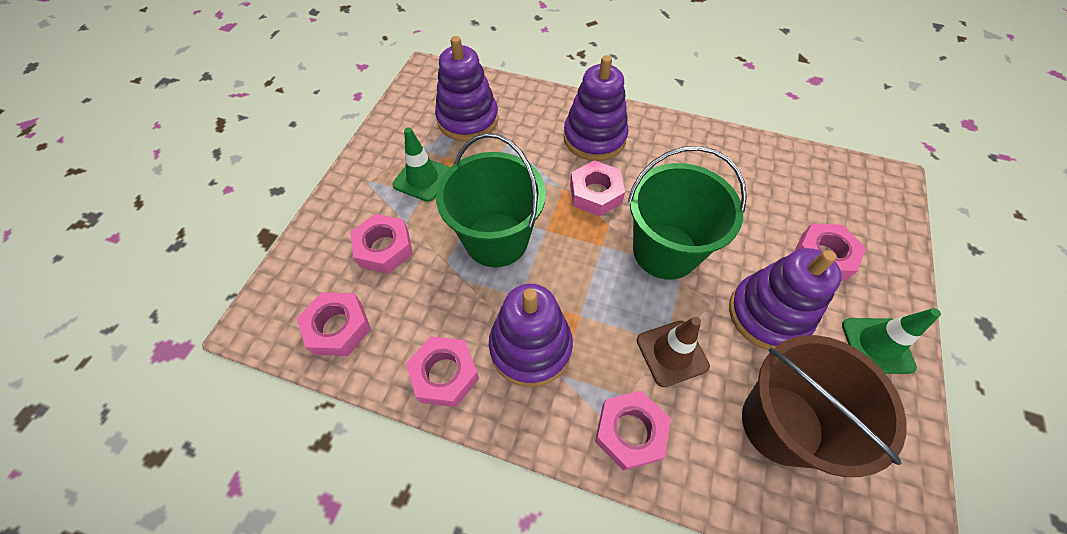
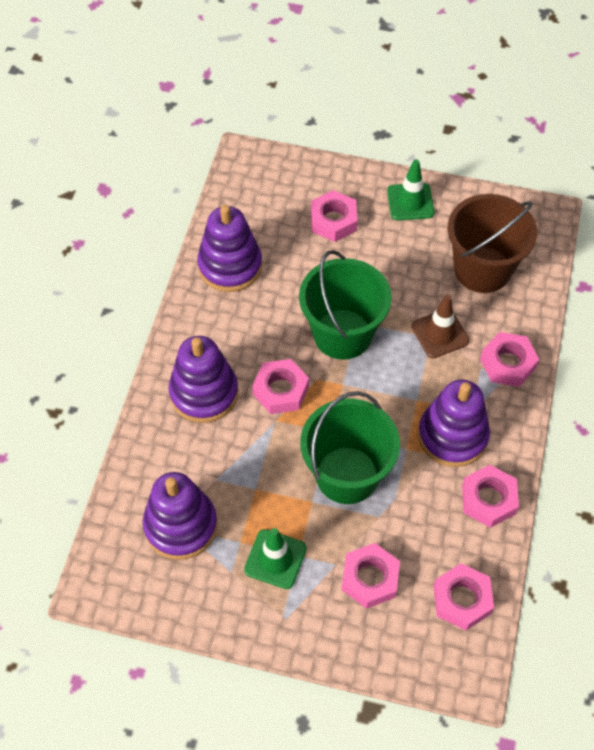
camera: 95 degrees left, 0 degrees up
purple stacking toy [729,248,842,350] -> purple stacking toy moved to [197,205,262,292]

